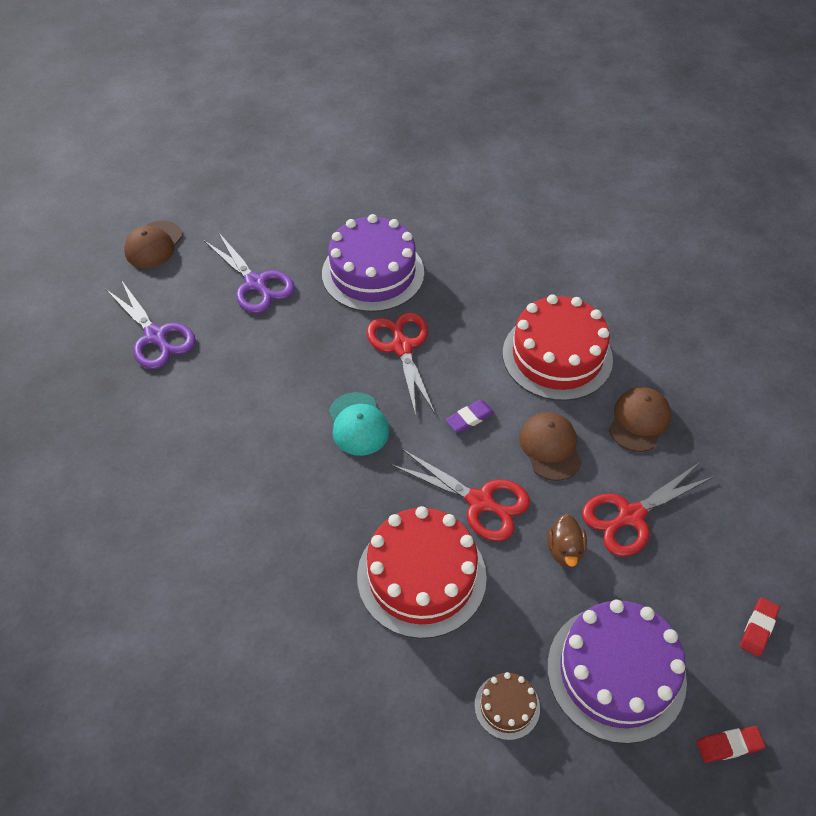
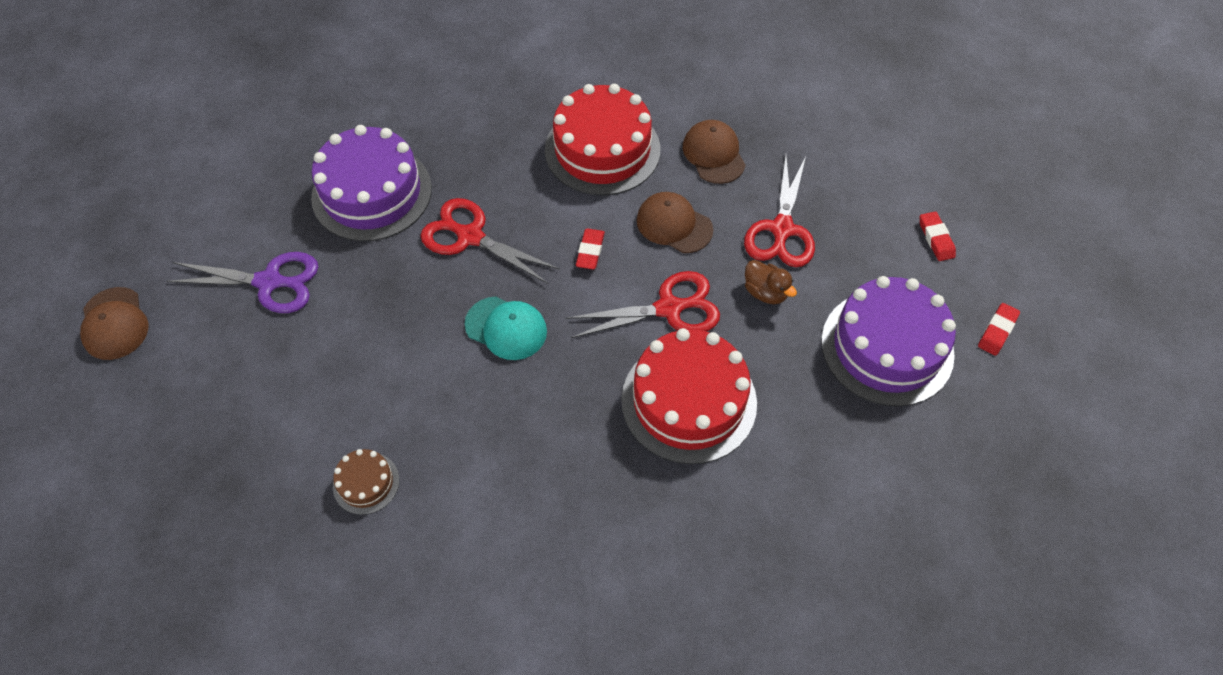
camera: 45 degrees left, 5 degrees up
purple scissors [106,280,196,369] -> none
purple eraser [446,400,494,433] -> red eraser [576,229,605,269]
brown cake [475,672,540,740] -> brown cake moved to [333,449,399,515]

